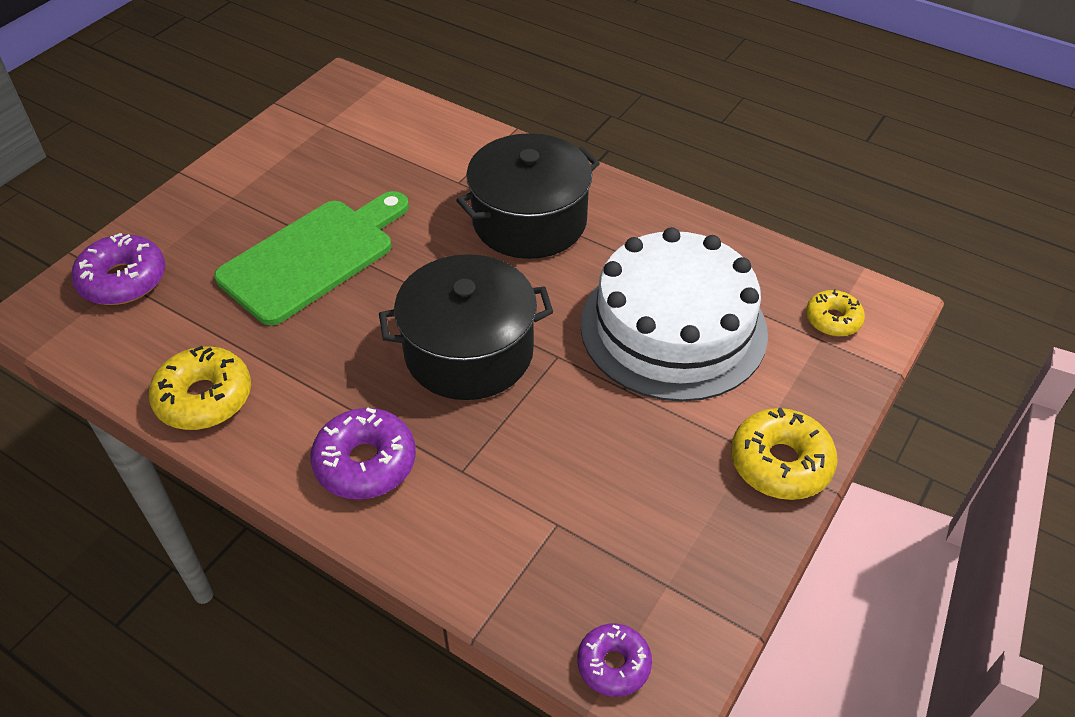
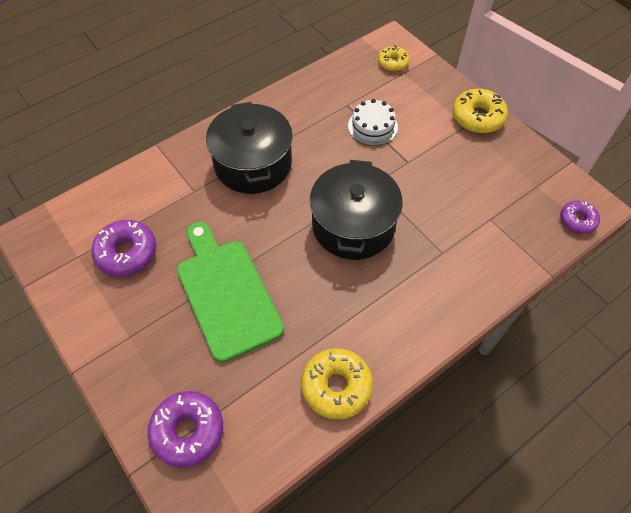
camera: 70 degrees left, 10 degrees up
purple donut [311,408,416,500] -> purple donut moved to [91,220,156,277]
white cake [580,227,768,402] -> white cake [348,99,398,146], size x0.46

